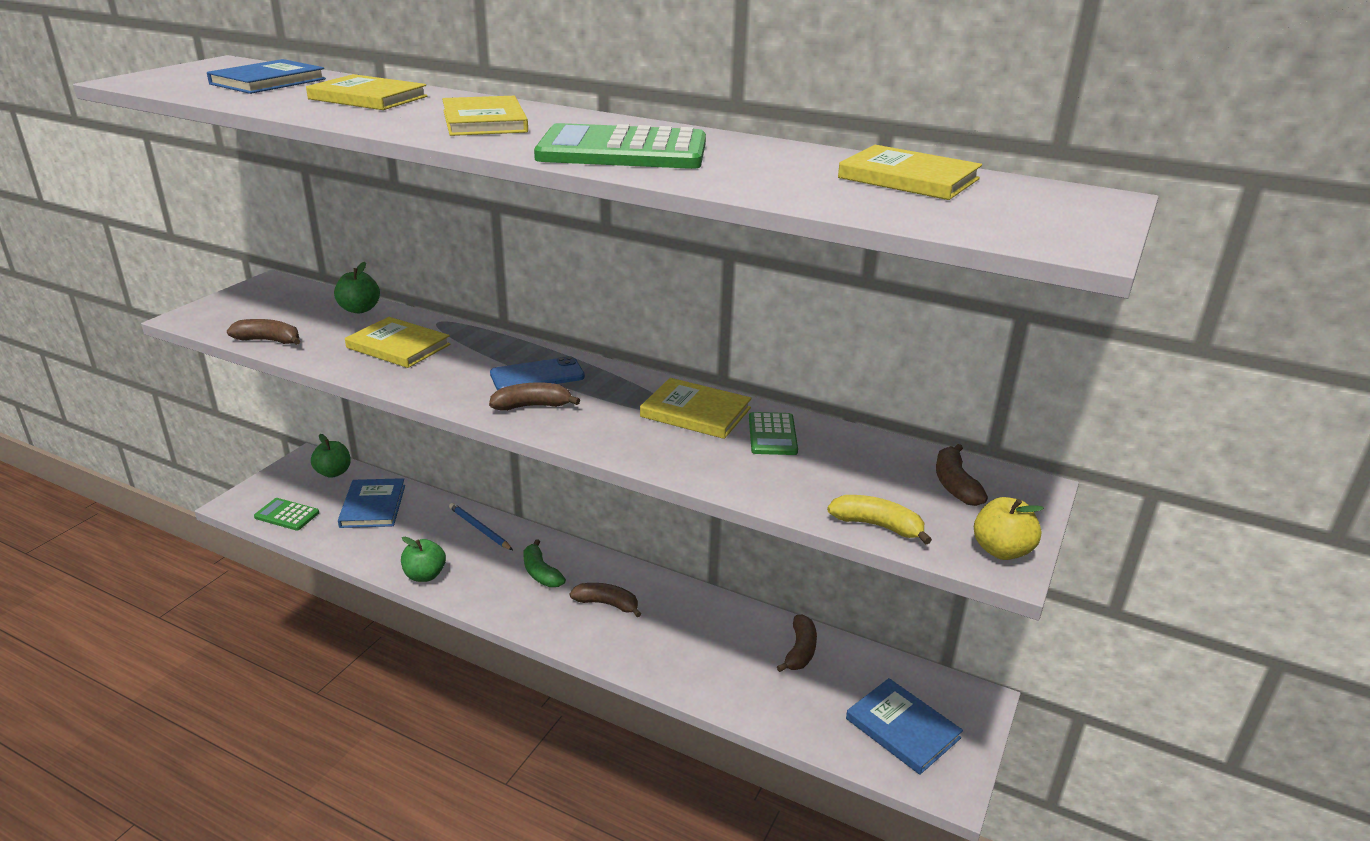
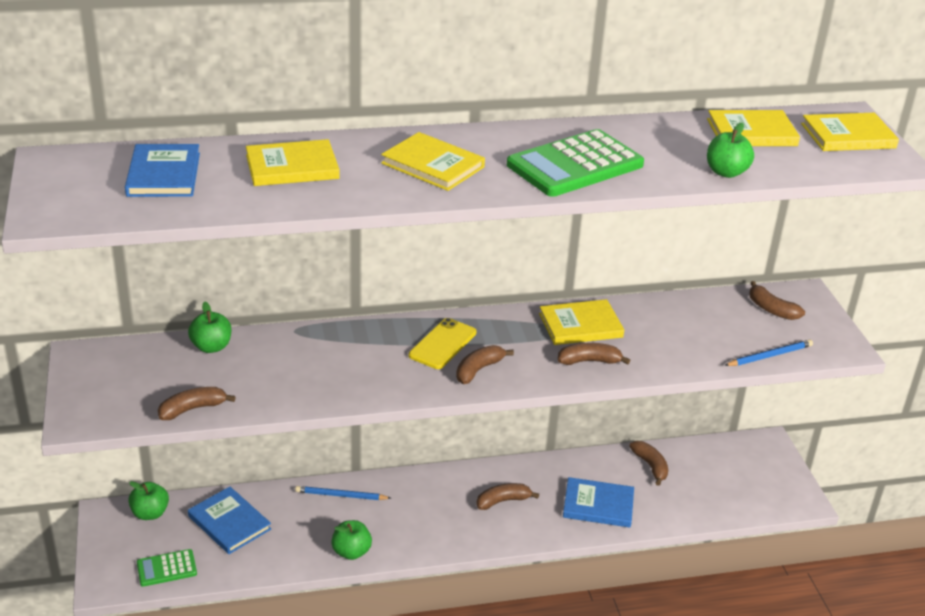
camera: 40 degrees left, 5 degrees up
yellow book [345,317,451,368] -> yellow book moved to [801,113,899,151]
blue phone [490,356,585,391] -> yellow phone [409,318,476,369]
green banana [523,539,566,587] -> none
green calculator [749,412,798,455] -> none
yellow banana [827,495,932,545] -> blue pencil [724,340,813,366]
blue book [846,678,963,775] -> blue book moved to [563,477,634,528]
yellow apple [974,497,1044,560] -> none
none -> brown banana [558,343,630,365]
none -> green apple [707,123,754,178]

